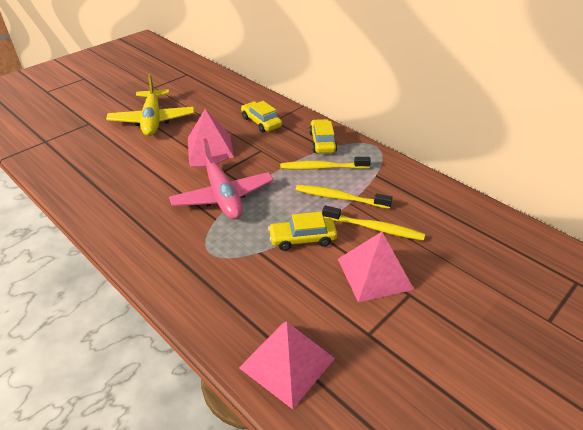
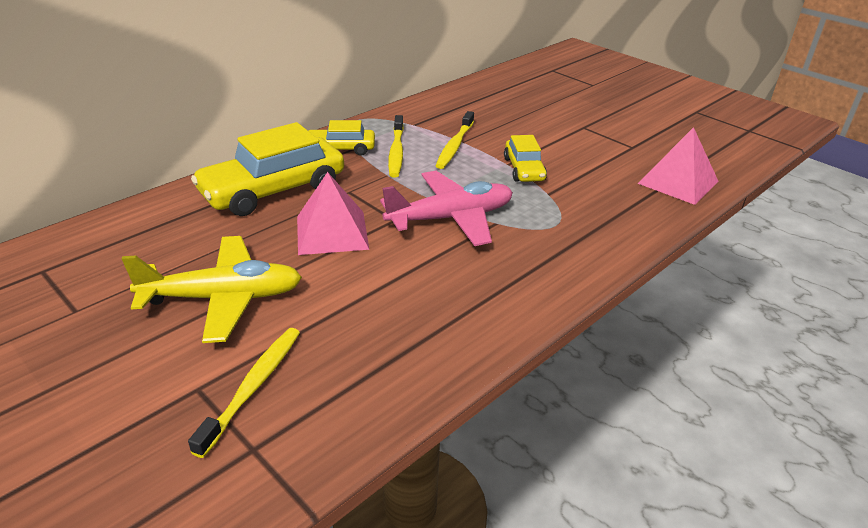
camera: 90 degrees left, 5 degrees down
yellow car [241,101,282,132] -> yellow car [191,122,344,216], size x1.86
yellow toothbrush [322,205,425,241] -> yellow toothbrush moved to [188,328,300,458]
pink pyramid [338,232,414,302] -> none

